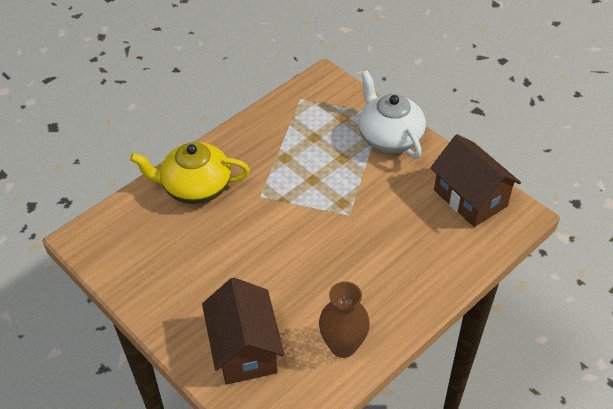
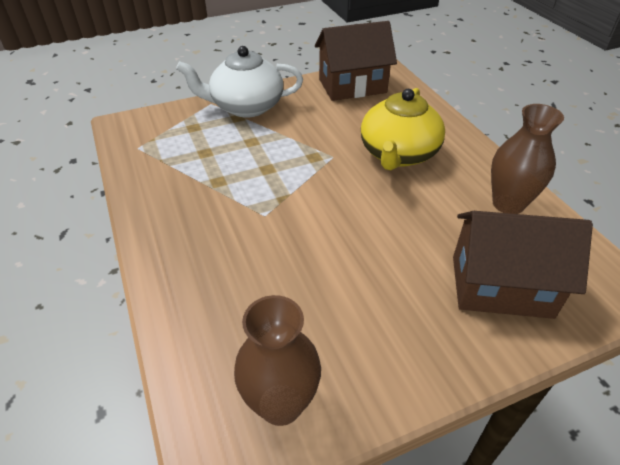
camera: 70 degrees left, 5 degrees down
yellow teapot [130,142,250,204] -> yellow teapot moved to [361,88,445,171]
none -> brown vase [234,295,321,426]

